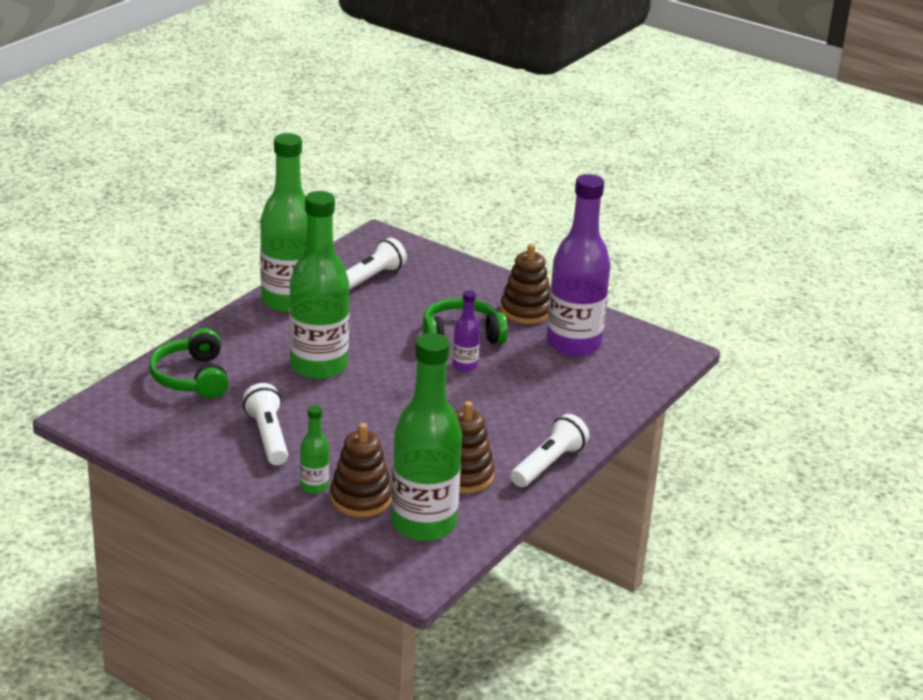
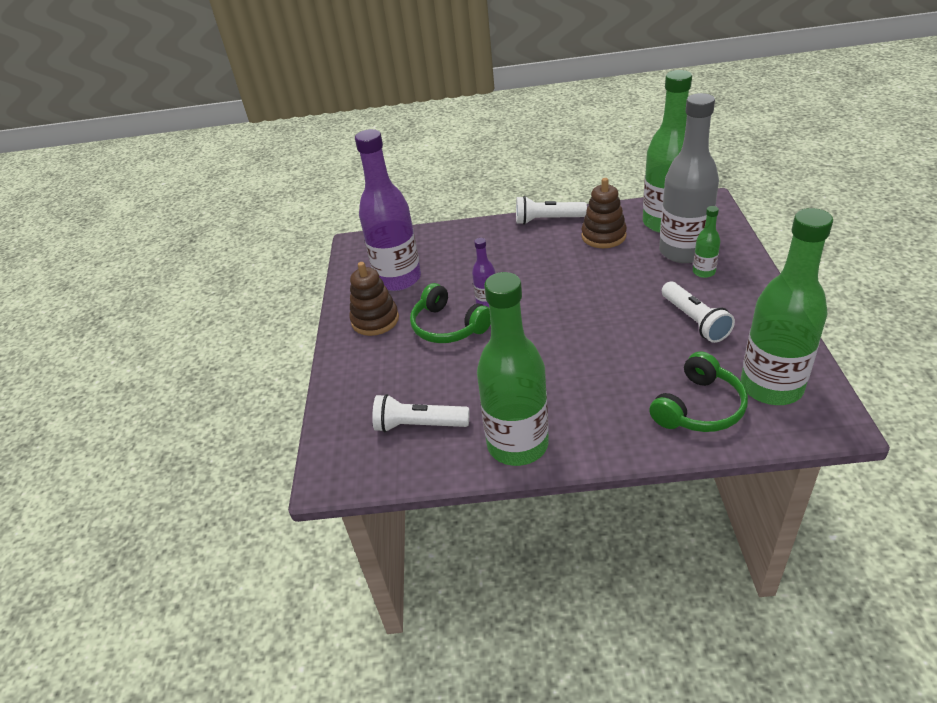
camera: 120 degrees left, 10 degrees up
white flashlight [243,383,288,465] -> white flashlight turned 60 degrees counterclockwise [662,282,735,343]
green bottle [289,191,349,379] -> green bottle moved to [741,208,833,405]
brown stacking toy [330,423,392,517] -> grey bottle [659,93,719,263]

